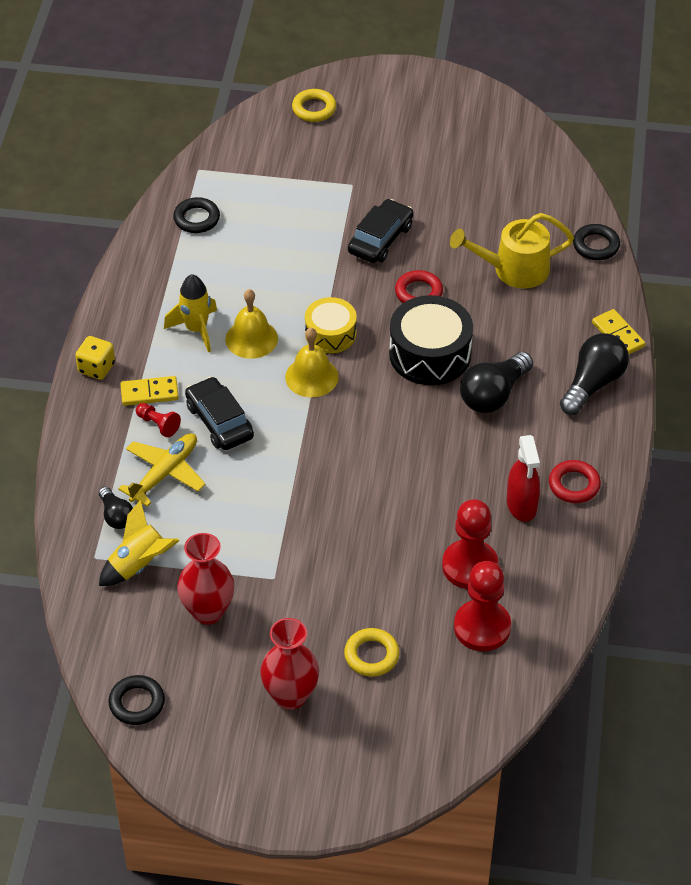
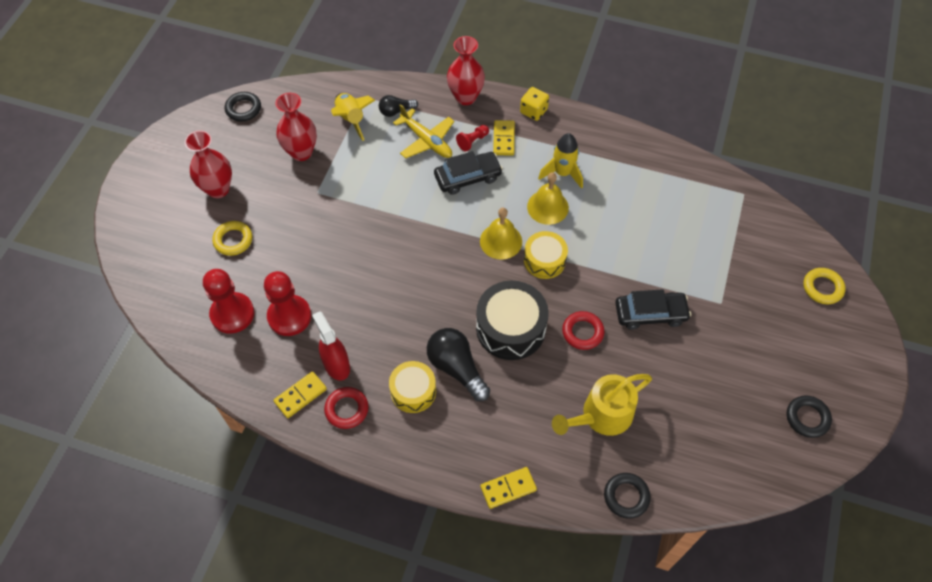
camera: 100 degrees right, 10 degrees up
black ring [173,197,220,233] -> black ring moved to [787,396,832,438]
black car [348,199,413,263] -> black car turned 45 degrees counterclockwise [615,289,691,330]
yellow watering can [450,213,574,289] -> yellow watering can turned 120 degrees counterclockwise [552,374,652,436]
red spray bottle [507,435,540,522] -> red spray bottle turned 60 degrees clockwise [312,311,350,380]
black light bulb [560,333,629,415] -> none
none -> yellow domino [273,371,327,418]
none -> yellow drum [389,361,436,413]
none -> red vase [447,36,485,105]

